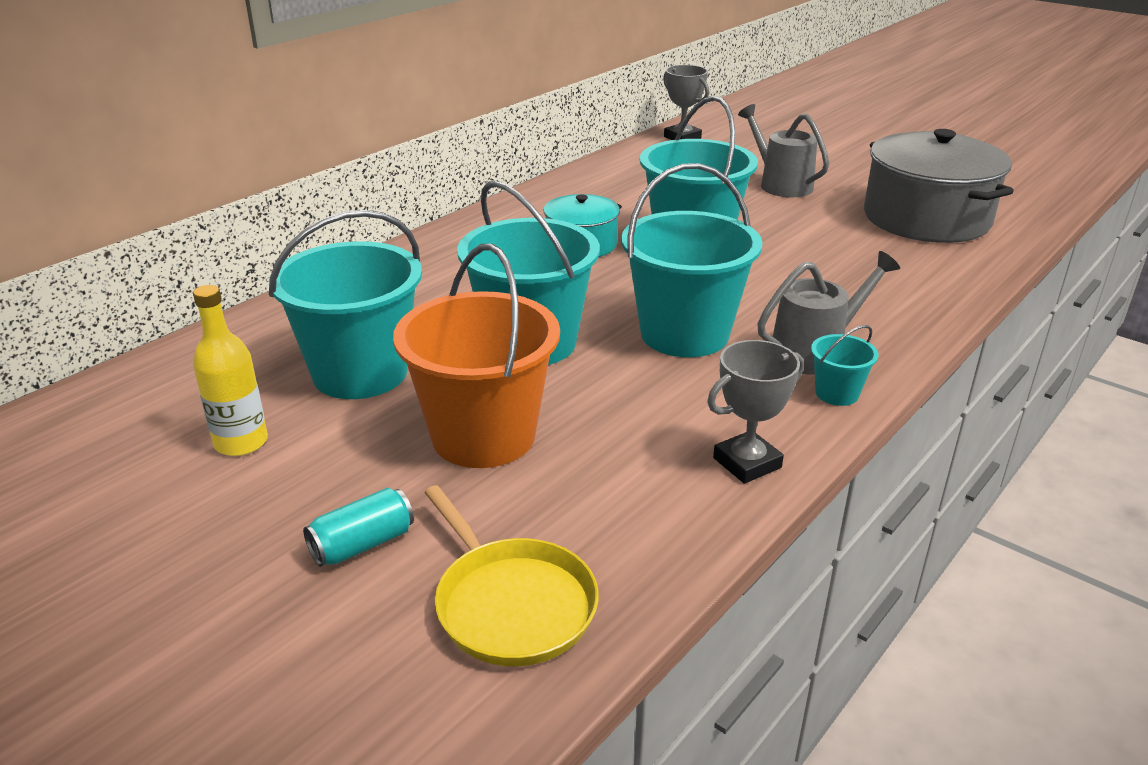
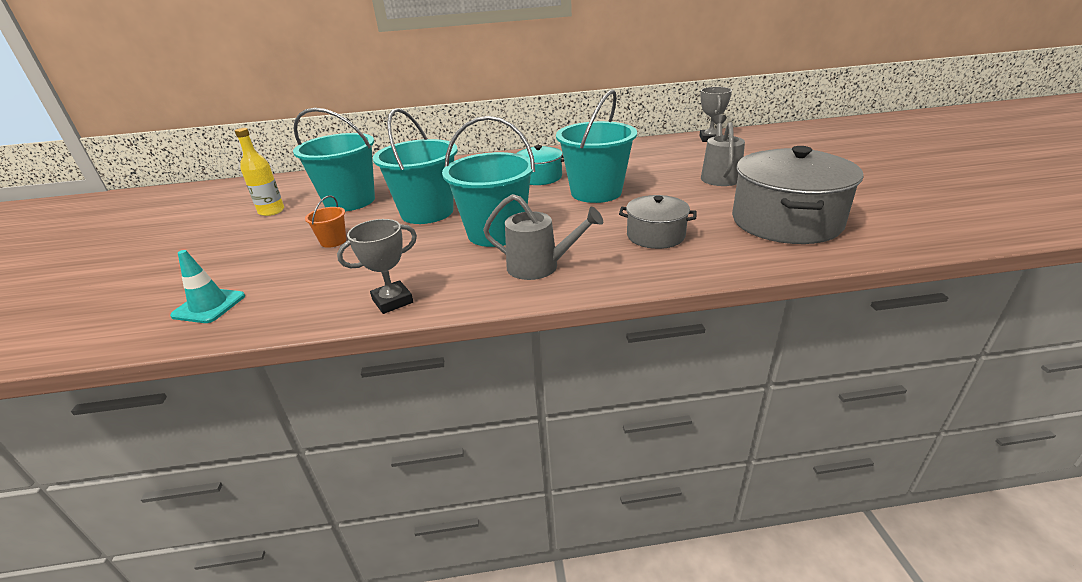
camera: 45 degrees right, 0 degrees up
turquoise can [303,488,414,567] -> none
orange bucket [393,243,560,468] -> orange bucket [305,196,346,248], size x0.44
yellow pan [424,485,599,666] -> turquoise traffic cone [170,250,245,323]
grey trophy [707,340,804,484] -> grey trophy turned 45 degrees counterclockwise [337,219,417,314]
turquoise bucket [811,325,879,406] -> none
none -> grey pot [619,195,697,249]

